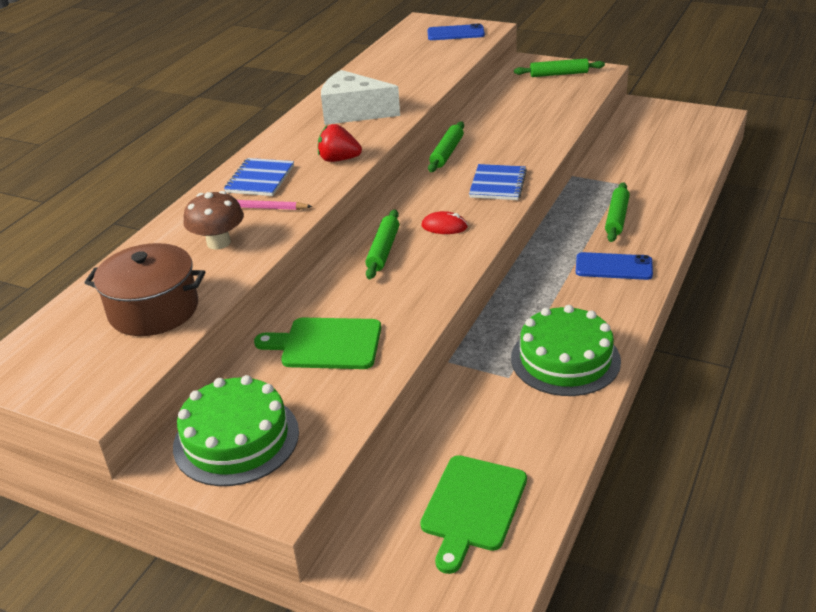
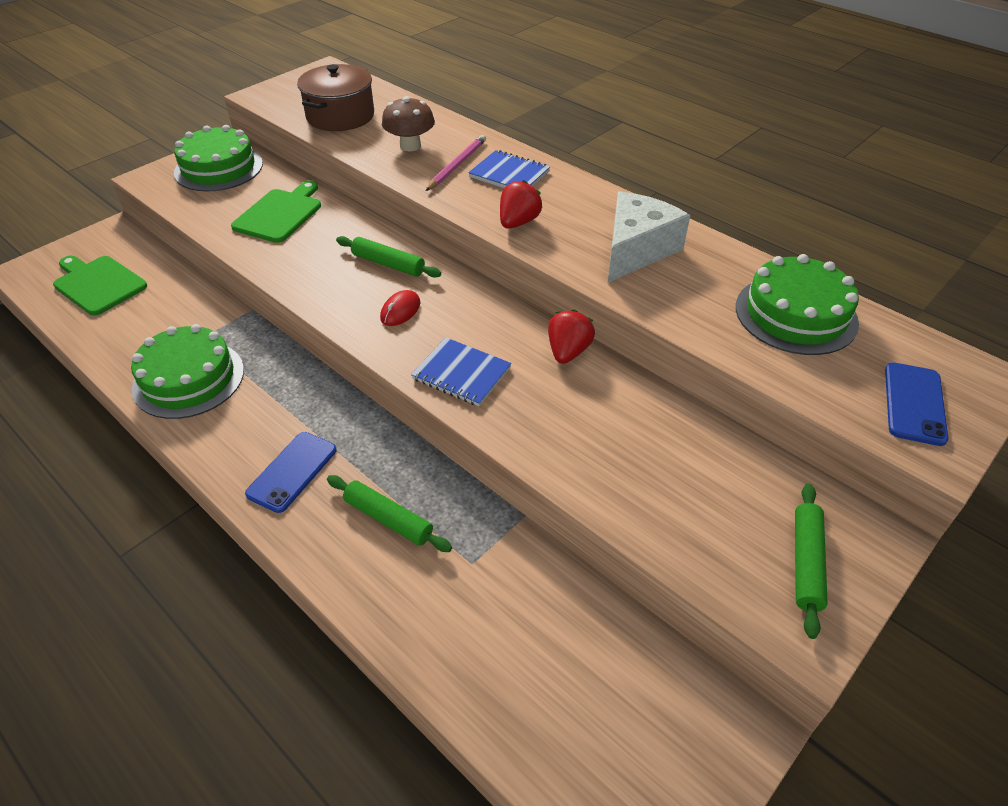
camera: 105 degrees right, 10 degrees up
green rolling pin [428,121,464,172] -> red strawberry [548,309,595,364]
none -> green cake [736,254,859,355]

